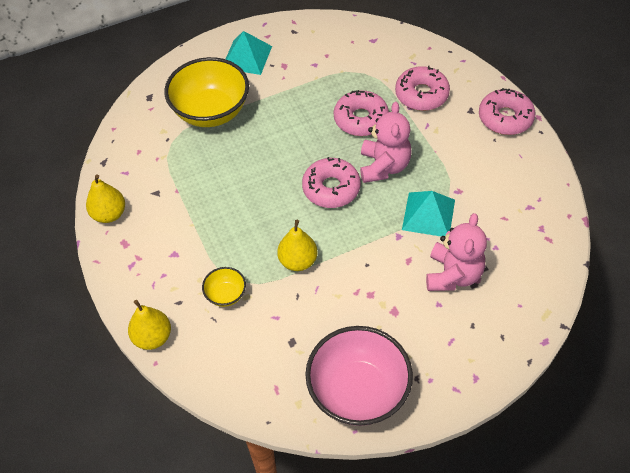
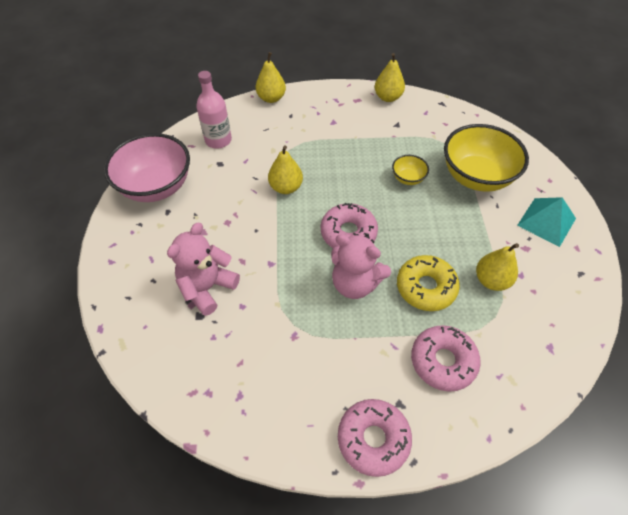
camera: 110 degrees right, 0 degrees up
yellow bowl [202,267,246,307] -> yellow bowl moved to [392,155,429,185]
pink donut [334,90,389,136] -> yellow donut [397,255,460,311]
turquoise pyramid [402,191,455,236] -> none
pink teddy bear [426,213,487,291] -> pink teddy bear turned 90 degrees clockwise [167,223,240,316]
none -> pink bottle [196,71,232,149]
none -> yellow pear [476,243,519,291]

